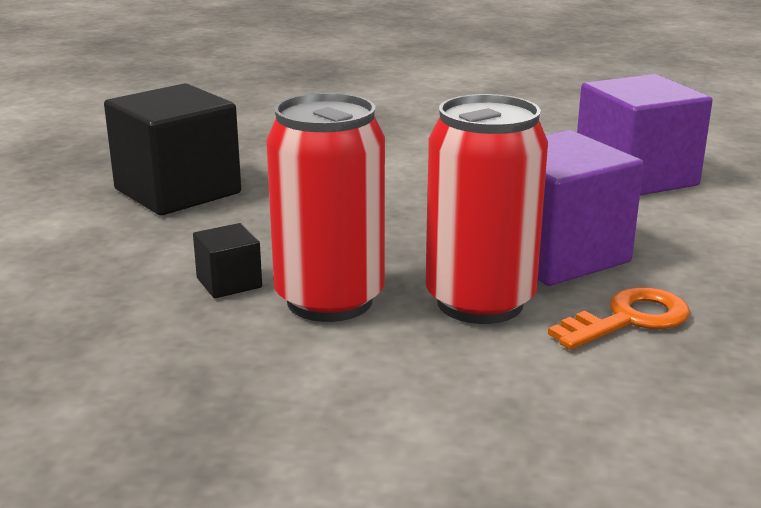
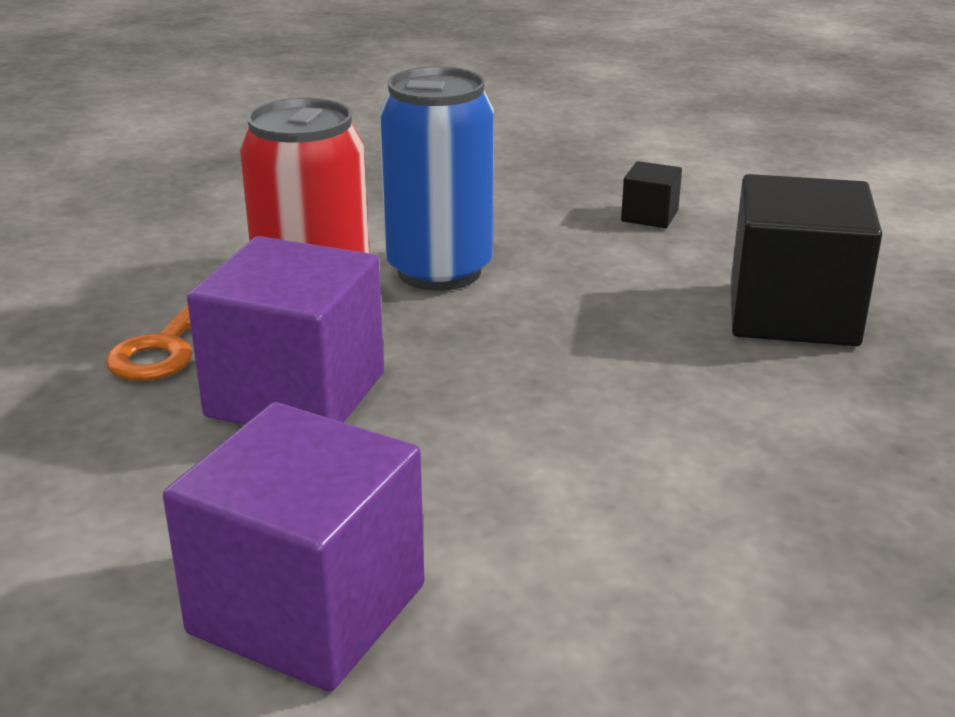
camera: 140 degrees right, 5 degrees up
black cube [193,223,262,298] -> black cube moved to [621,161,682,228]
red can [266,93,385,322] -> blue can [379,66,494,291]

